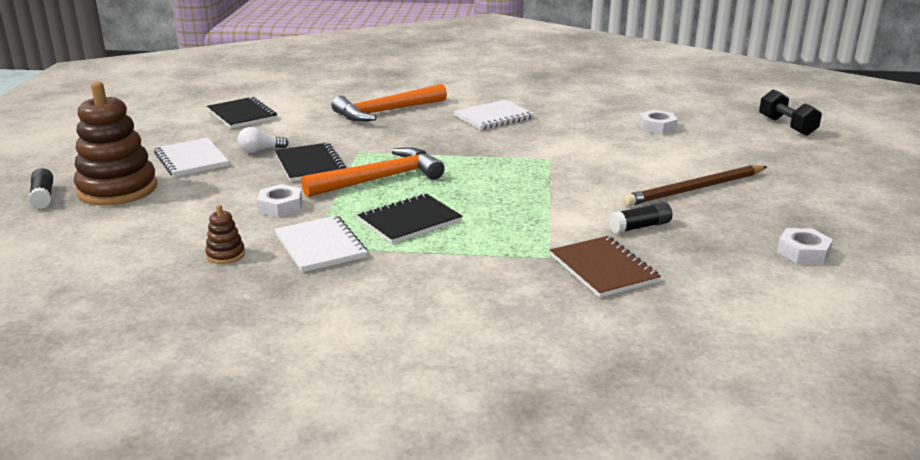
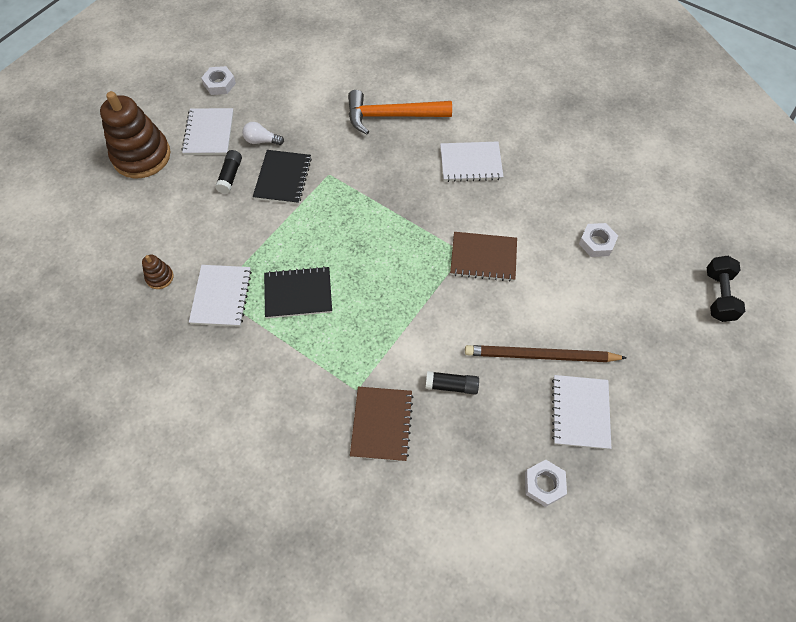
camera: 30 degrees right, 35 degrees up
black glue stick [29,168,53,209] -> black glue stick moved to [215,150,242,194]
black notebook [207,97,277,128] -> none
white nut [257,184,302,217] -> white nut moved to [201,66,236,95]
orange hammer [301,147,445,197] -> none
none -> brown notebook [450,232,517,282]
none -> white notebook [552,375,611,450]

